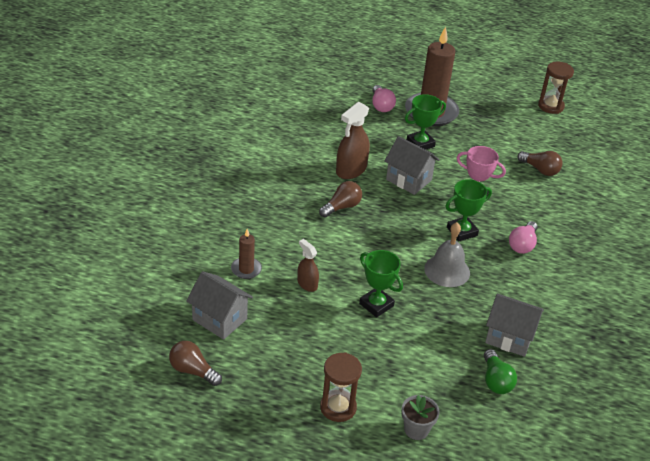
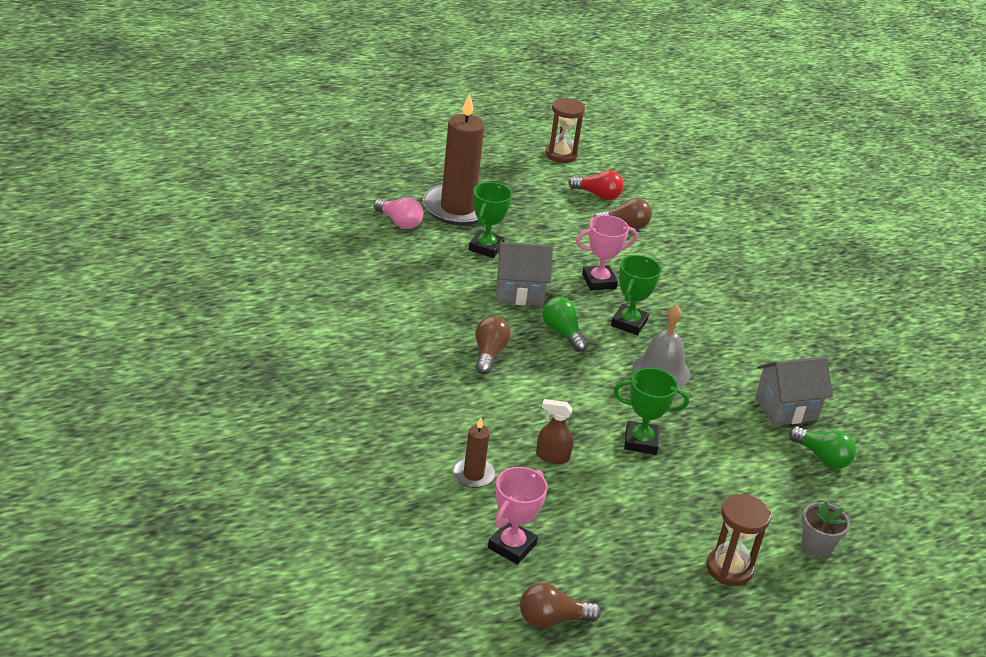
camera: 40 degrees left, 5 degrees down
grey house [186,271,253,340] -> pink trophy [488,467,547,565]
brown spray bottle [336,102,370,179] -> none
pink light bulb [509,221,538,254] -> none
none -> green light bulb [542,297,588,352]
none -> red light bulb [568,170,624,200]

